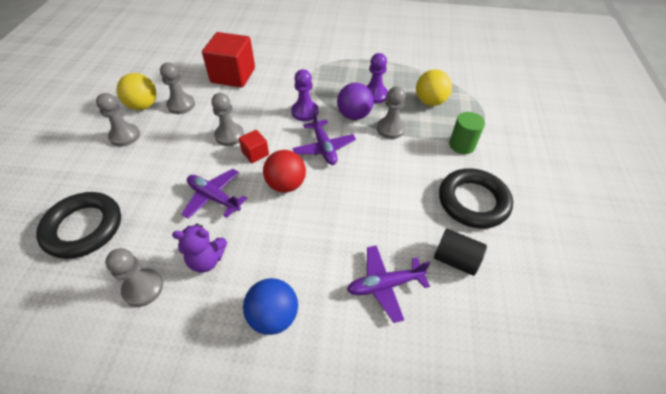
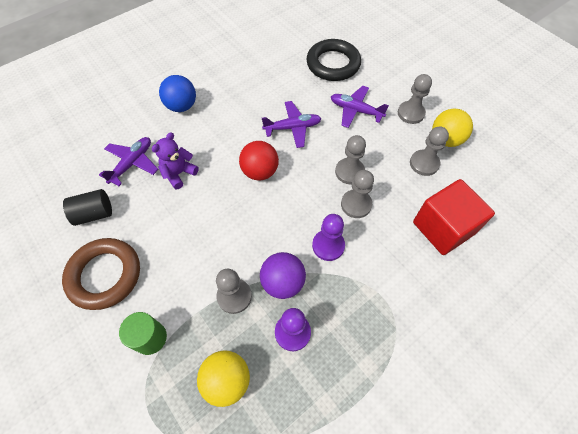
camera: 135 degrees right, 10 degrees up
grey pawn [105,248,163,307] -> grey pawn moved to [341,170,374,218]
purple teddy bear [172,223,227,273] -> purple teddy bear moved to [151,132,199,189]
red cube [239,130,269,163] -> none
purple plane [292,110,356,165] -> purple plane moved to [331,86,389,128]
black ring [439,168,513,229] -> brown ring [62,238,140,310]

